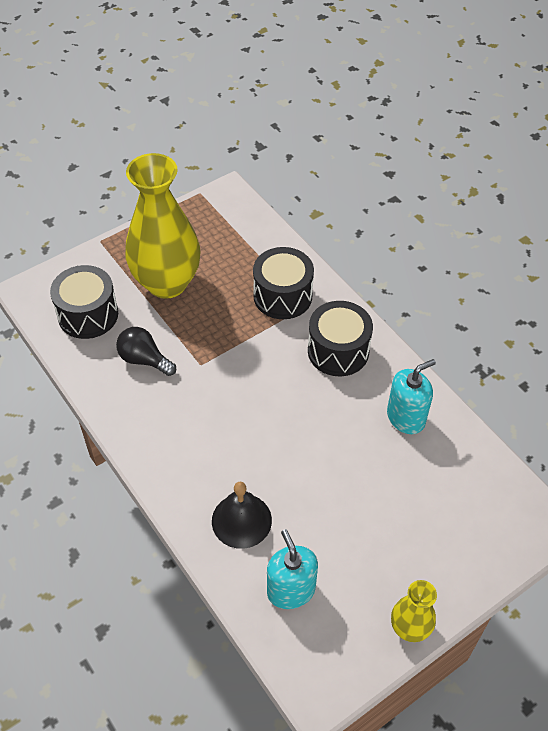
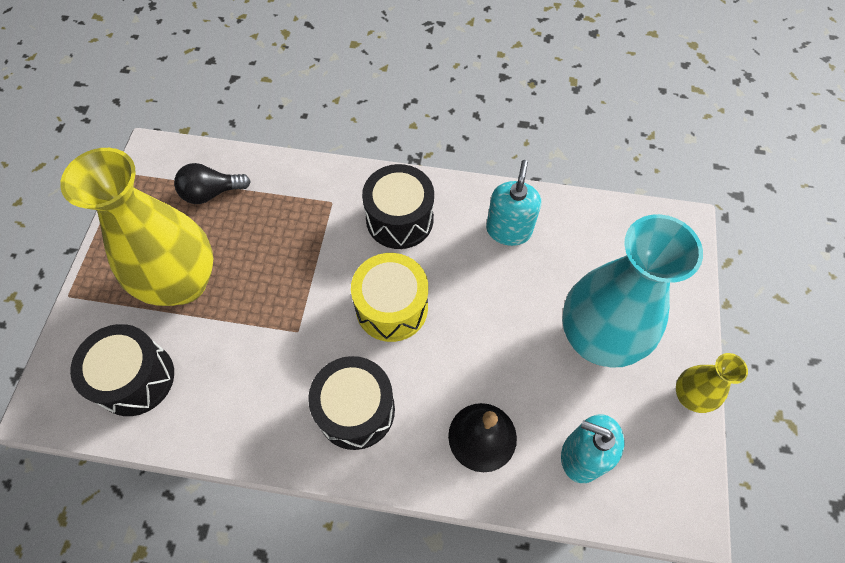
camera: 45 degrees left, 10 degrees up
black light bulb [116,327,176,376] -> black light bulb moved to [174,163,251,204]
black drum [253,247,314,319] -> black drum moved to [308,356,395,450]
none -> yellow drum [351,253,428,342]
none -> turquoise vase [562,214,703,368]

